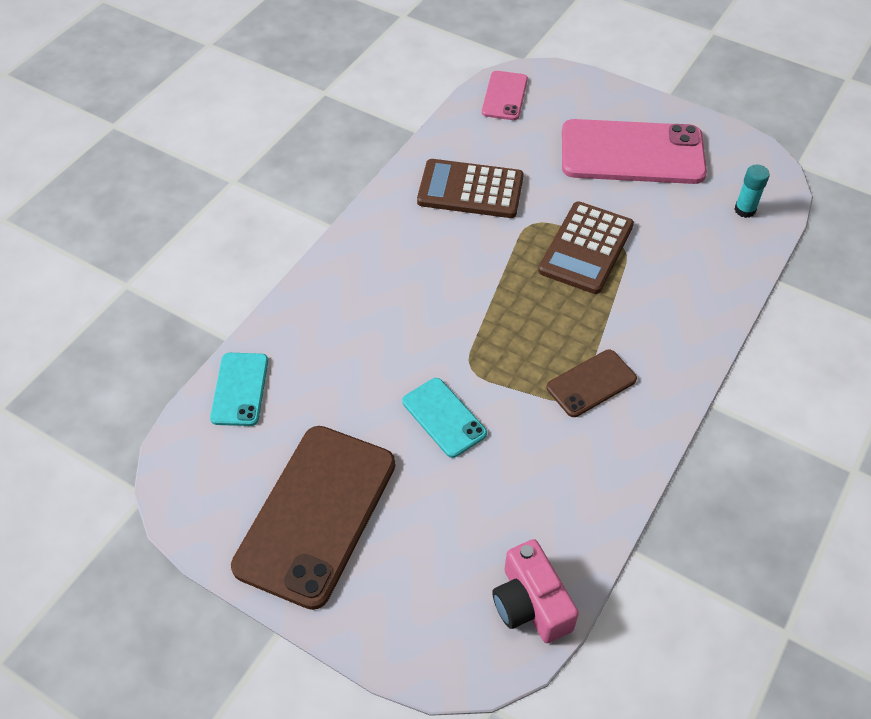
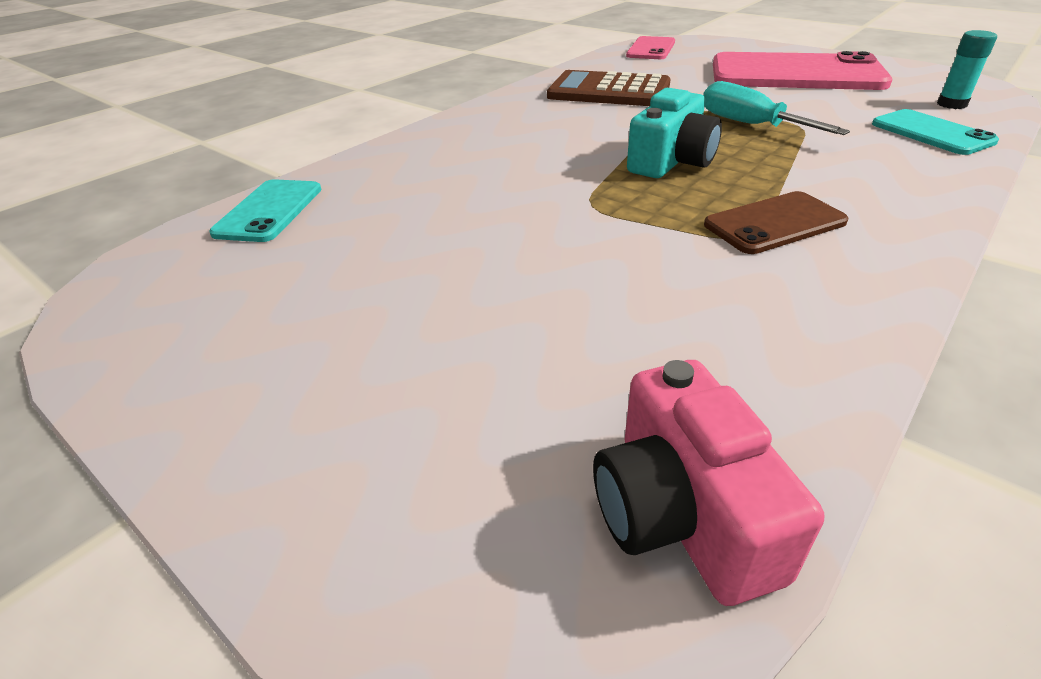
camera: 10 degrees right, 15 degrees down
brown phone [231,426,395,610] -> none
turquoise phone [402,378,487,458] -> turquoise phone moved to [872,109,999,155]
brown calculator [538,201,634,294] -> turquoise screwdriver [703,81,850,135]
none -> turquoise camera [627,88,722,178]

